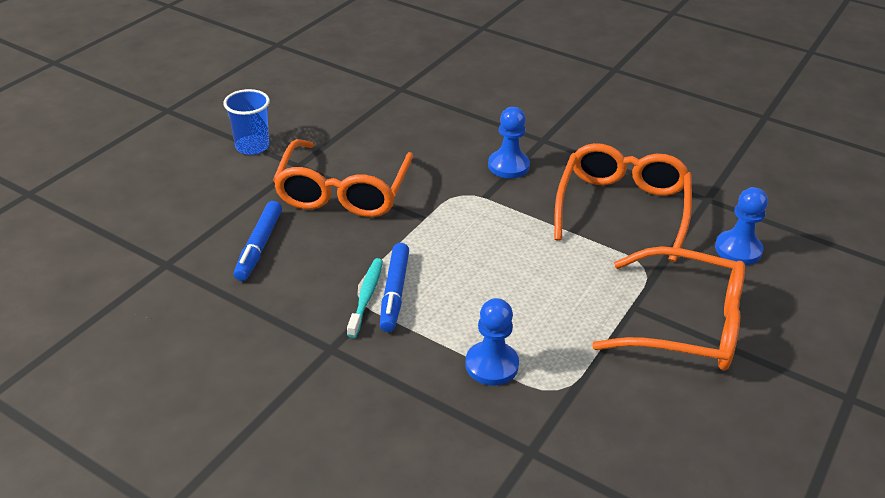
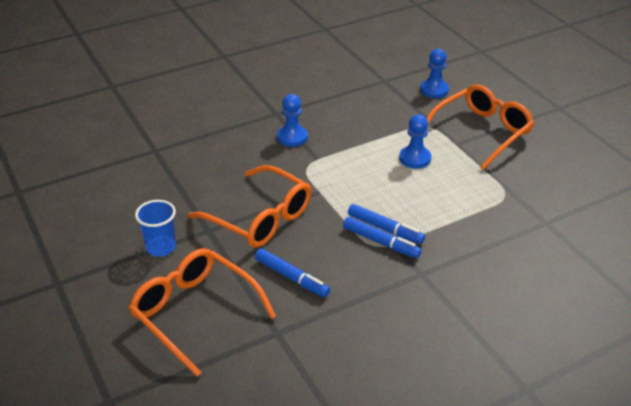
camera: 60 degrees left, 0 degrees up
turquoise toothbrush [347,258,383,338] -> blue marker [343,217,422,258]
blue pawn [466,298,519,385] -> blue pawn moved to [399,114,431,169]
orange glasses [554,143,692,262] -> orange glasses moved to [128,248,276,377]

